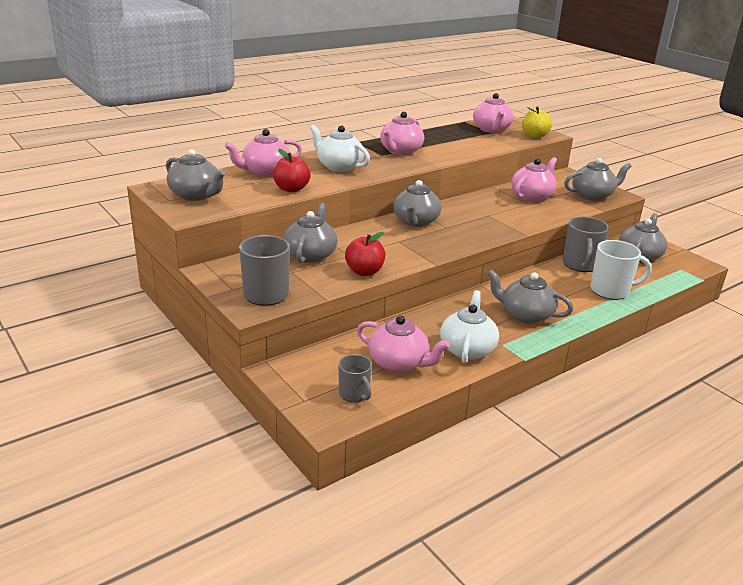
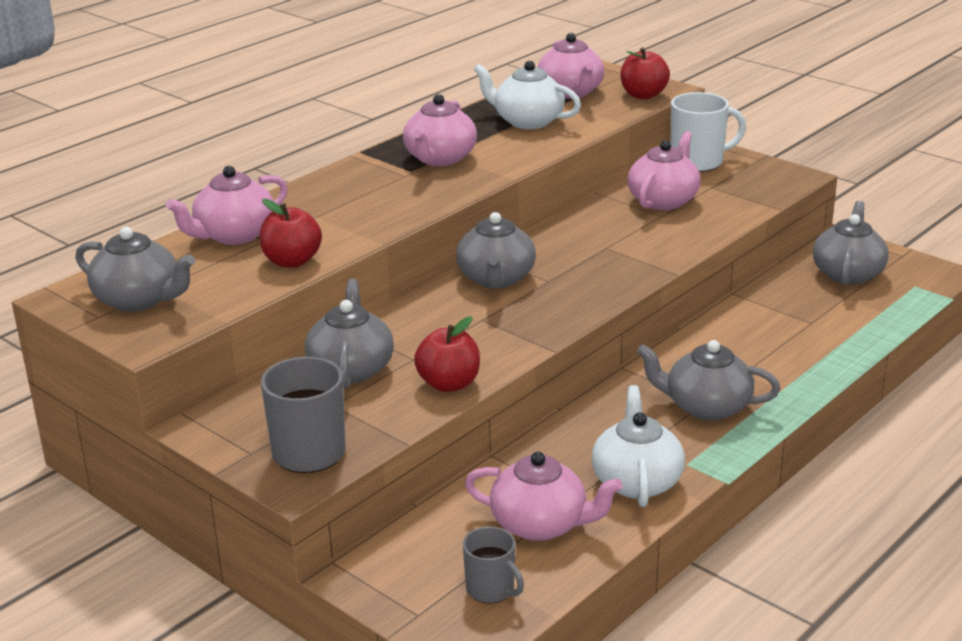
camera: 10 degrees left, 0 degrees up
white teapot [310,125,370,172] -> white teapot moved to [474,61,581,129]
yellow apple [522,107,552,139] -> red apple [621,48,670,99]
grey mug [563,216,609,272] -> none
grey teapot [564,158,632,201] -> none
white mug [590,240,652,300] -> white mug moved to [671,92,746,172]

